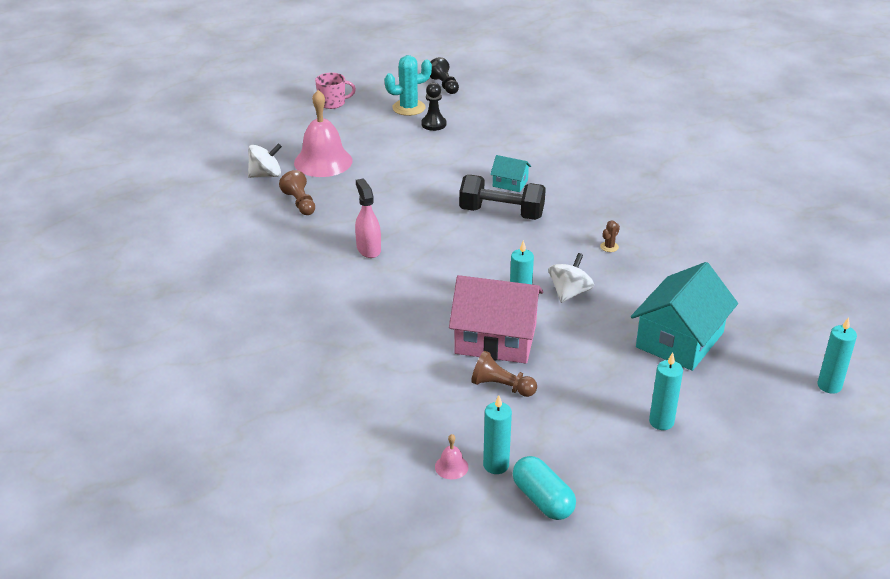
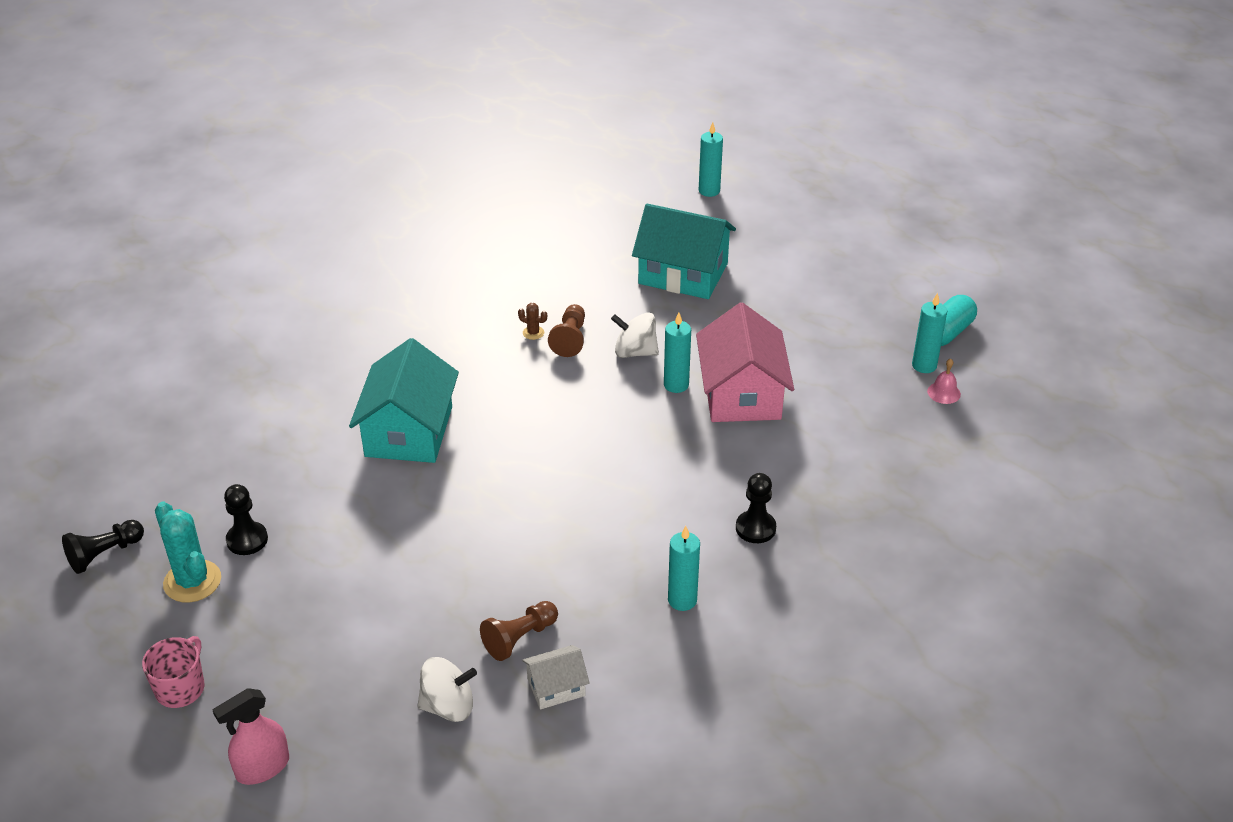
camera: 105 degrees left, 5 degrees up
white spinning top [248,143,282,178] -> white spinning top turned 120 degrees clockwise [417,657,477,722]
pink bell [294,90,353,177] -> none
pink mug [315,73,356,109] -> pink mug turned 45 degrees clockwise [142,636,204,708]
pink spray bottle [355,179,381,258] -> pink spray bottle moved to [213,688,289,785]
black dumbbell [459,175,546,220] -> none
brown pawn [471,351,537,397] -> brown pawn moved to [548,304,585,357]
turquoise house [490,155,531,192] -> turquoise house [349,338,459,463], size x2.06
turquoise candle [649,352,683,430] -> turquoise candle moved to [668,526,700,611]
none -> white house [522,645,590,709]
none -> black pawn [736,473,776,543]

